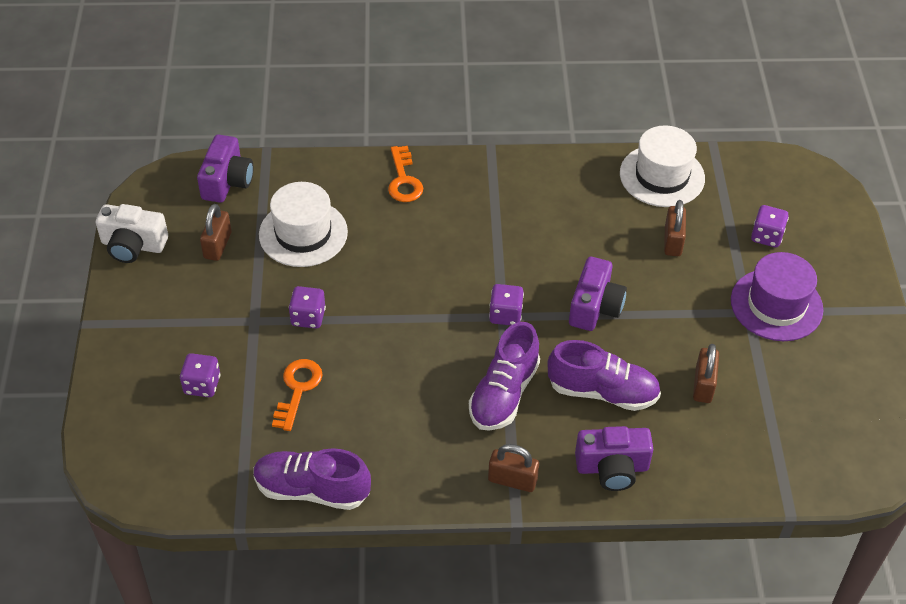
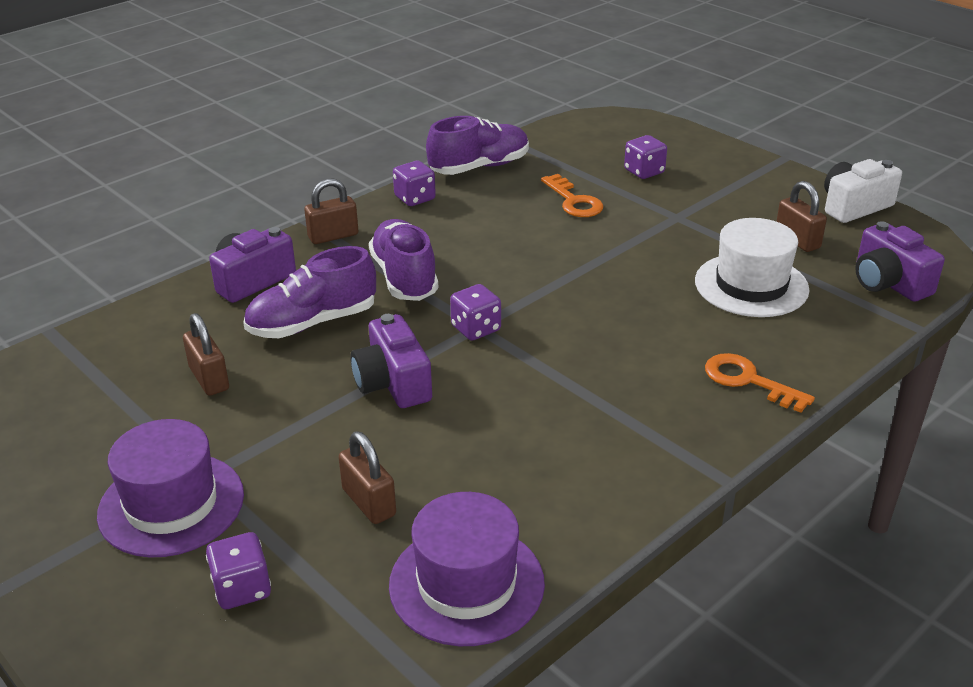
camera: 140 degrees right, 15 degrees down
purple dice [289,286,326,329] -> purple dice moved to [393,161,436,206]
white hat [620,125,705,207] -> purple hat [389,492,545,646]

